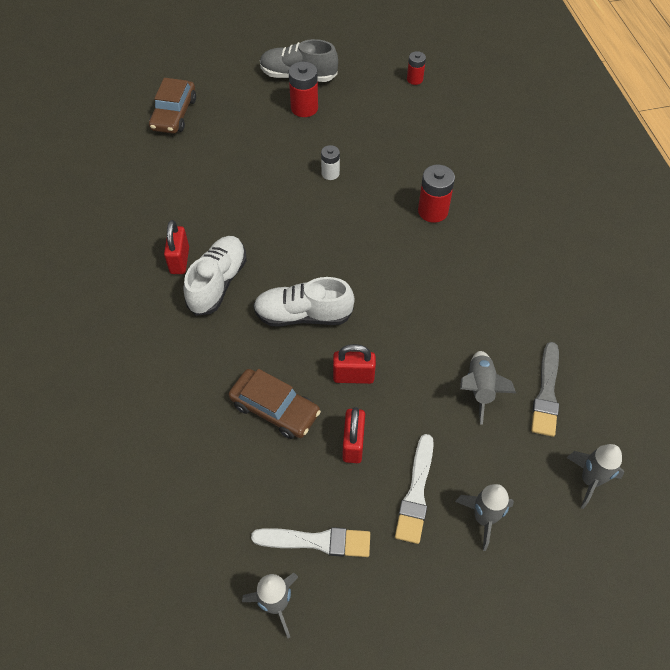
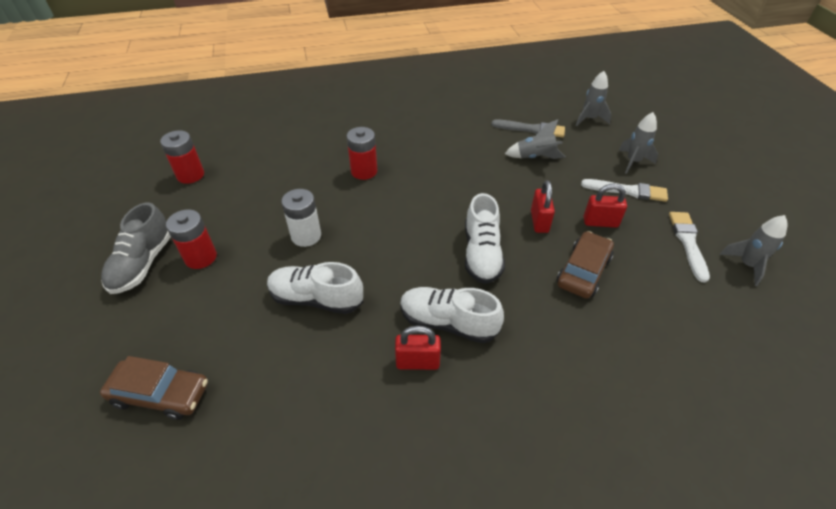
camera: 90 degrees left, 10 degrees down
white battery [321,145,340,180] -> white battery [281,189,321,247], size x1.62
red battery [407,51,426,85] -> red battery [160,130,204,184], size x1.62
none -> white shoe [267,262,363,314]

